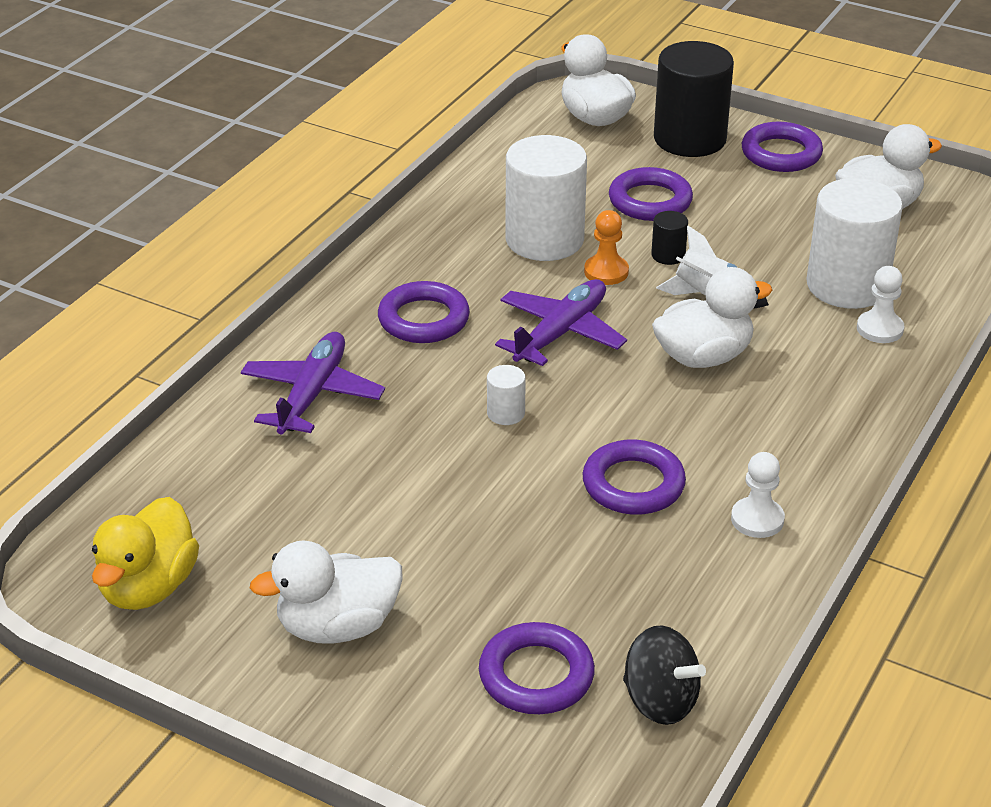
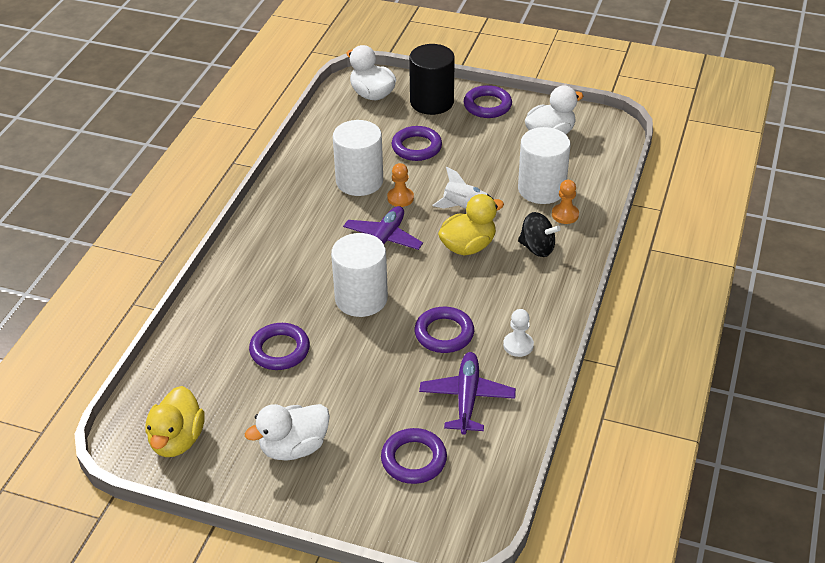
camera: 10 degrees left, 5 degrees up
purple plane [241,332,385,435] -> purple plane moved to [419,352,516,435]
purple ring [378,281,470,343] -> purple ring moved to [249,323,310,370]
white cylinder [487,365,526,425] -> white cylinder [331,233,388,317], size x2.34
black spinning top [623,625,706,725] -> black spinning top moved to [518,212,561,257]
black cylinder [651,211,688,265] -> none
white duck [652,267,773,368] -> yellow duck [438,194,504,255]
white pawn [857,266,904,343] -> orange pawn [552,180,579,224]

